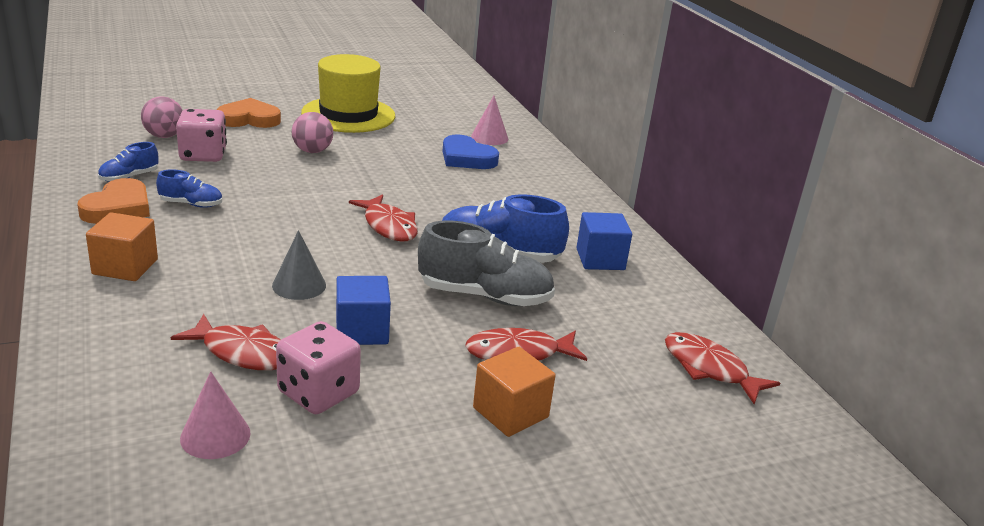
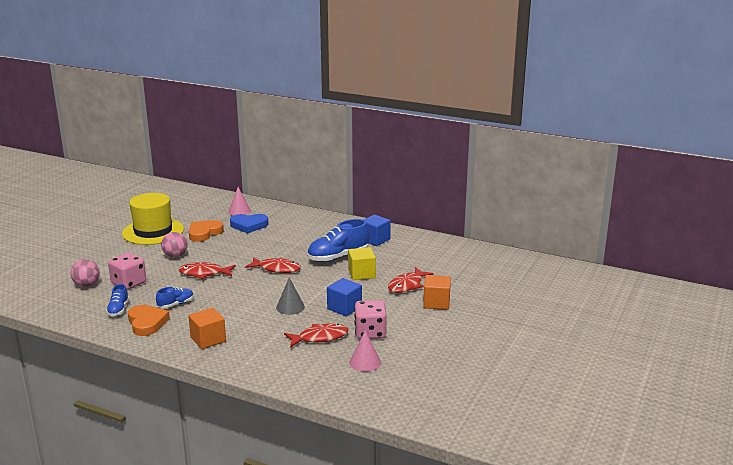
camera: 40 degrees left, 5 degrees down
orange heart [217,98,281,128] -> orange heart moved to [189,220,224,242]
grey shoe [418,221,555,306] -> yellow cube [348,247,376,280]
red fish [665,332,780,404] -> red fish moved to [179,262,236,279]

